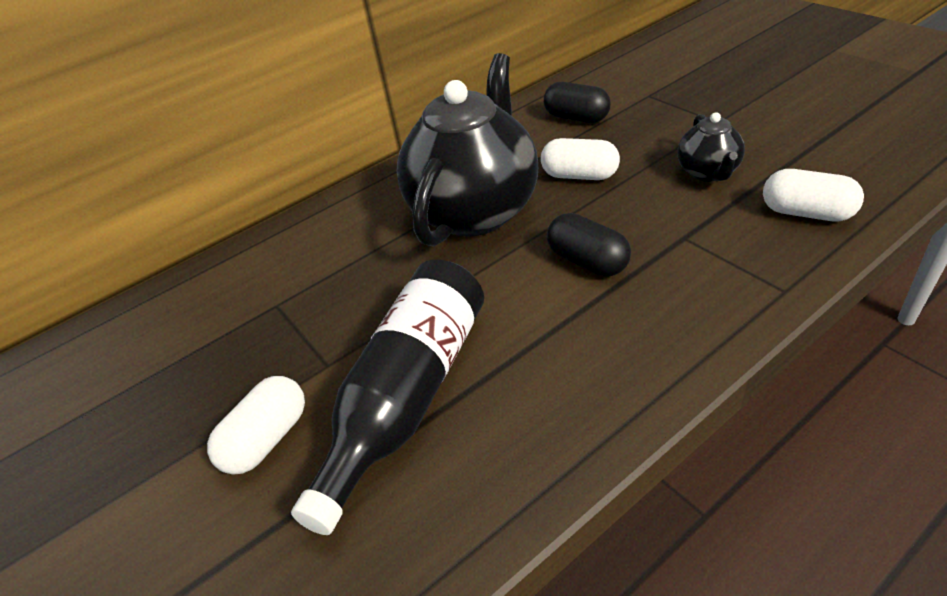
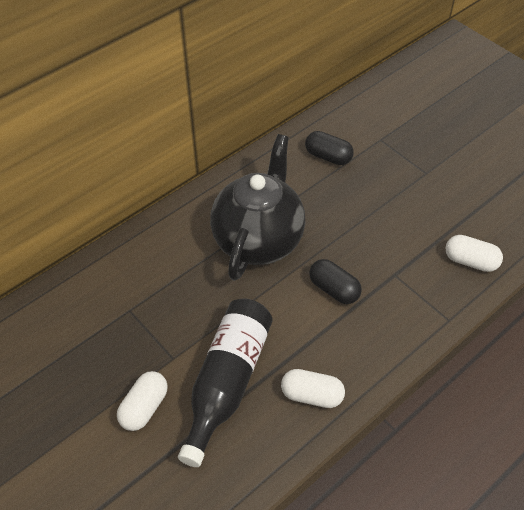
camera: 10 degrees left, 10 degrees up
white capsule [541,138,620,180] -> white capsule moved to [281,369,345,408]
black teapot [677,112,745,182] -> none

